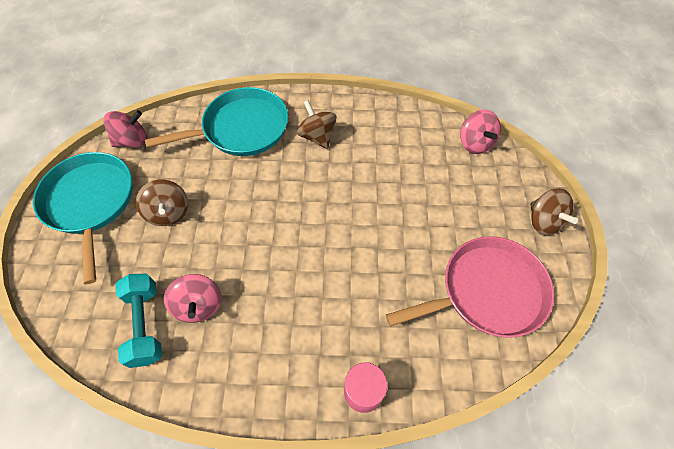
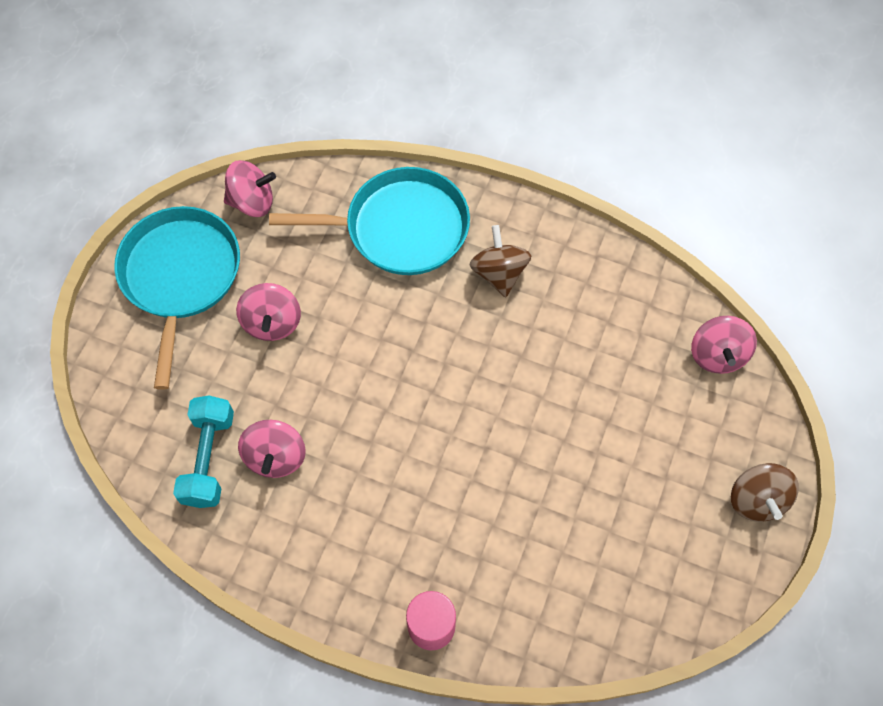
camera: 20 degrees right, 5 degrees up
brown spinning top [136,180,188,226] -> pink spinning top [236,283,301,341]
pink pan [386,236,554,338] -> none

